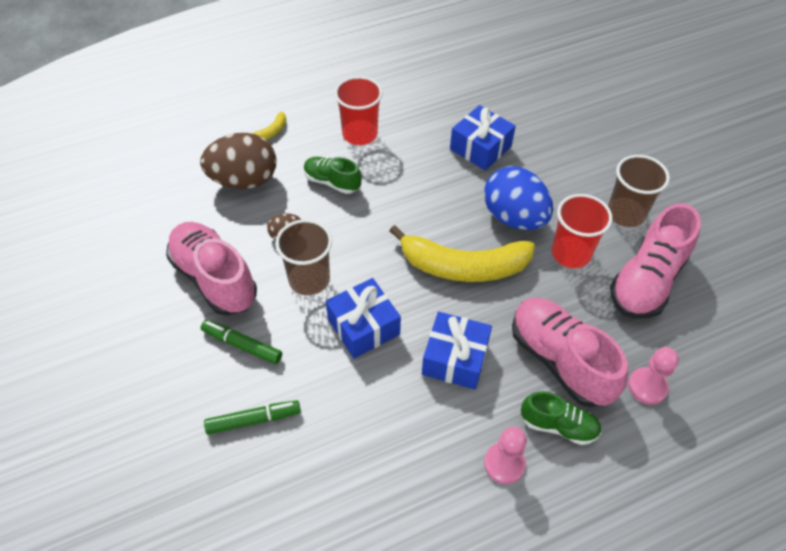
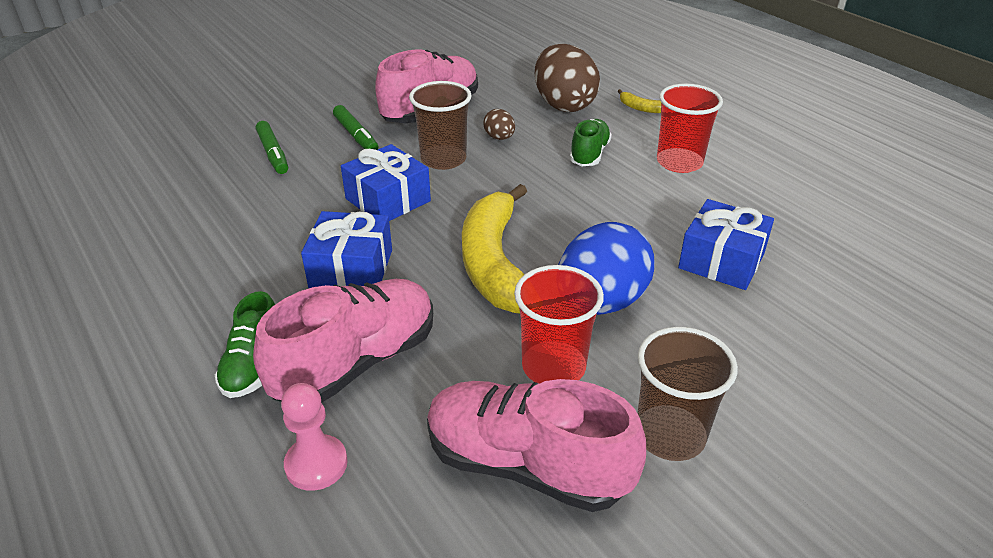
camera: 80 degrees right, 15 degrees down
green marker [201,320,282,364] -> green marker turned 135 degrees clockwise [333,105,378,150]
pink pawn [484,427,527,484] -> none

